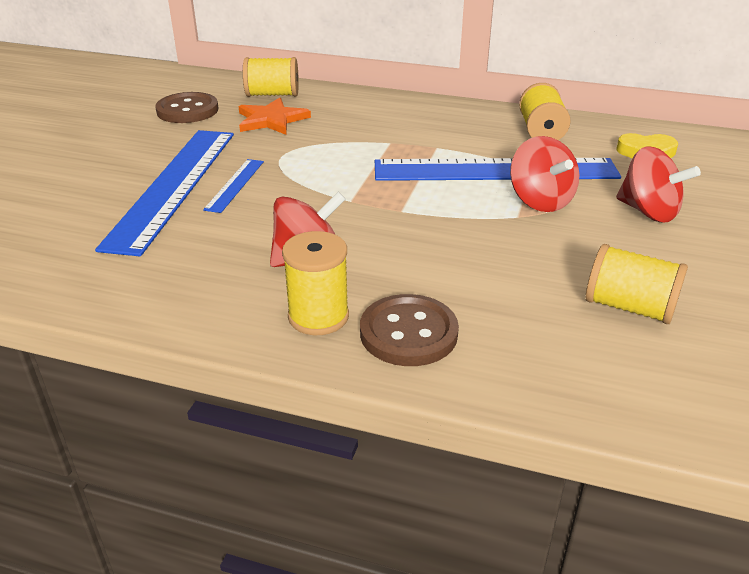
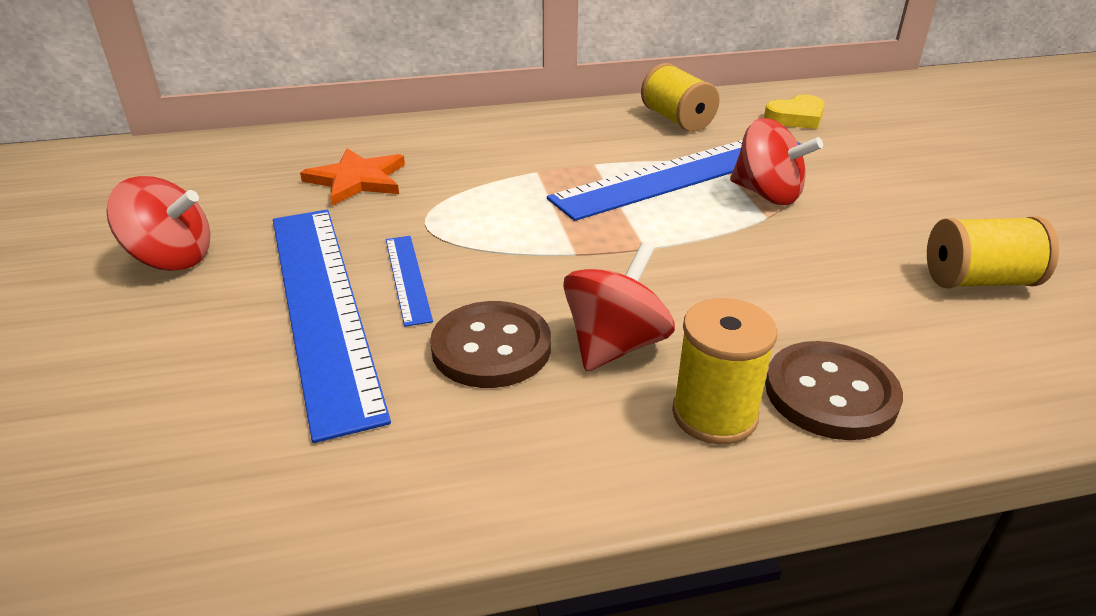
camera: 30 degrees left, 0 degrees up
brown button [155,92,218,123] -> brown button moved to [430,301,551,388]
yellow spool [243,57,299,97] -> none
red spinning top [616,147,701,223] -> red spinning top moved to [106,176,211,271]

